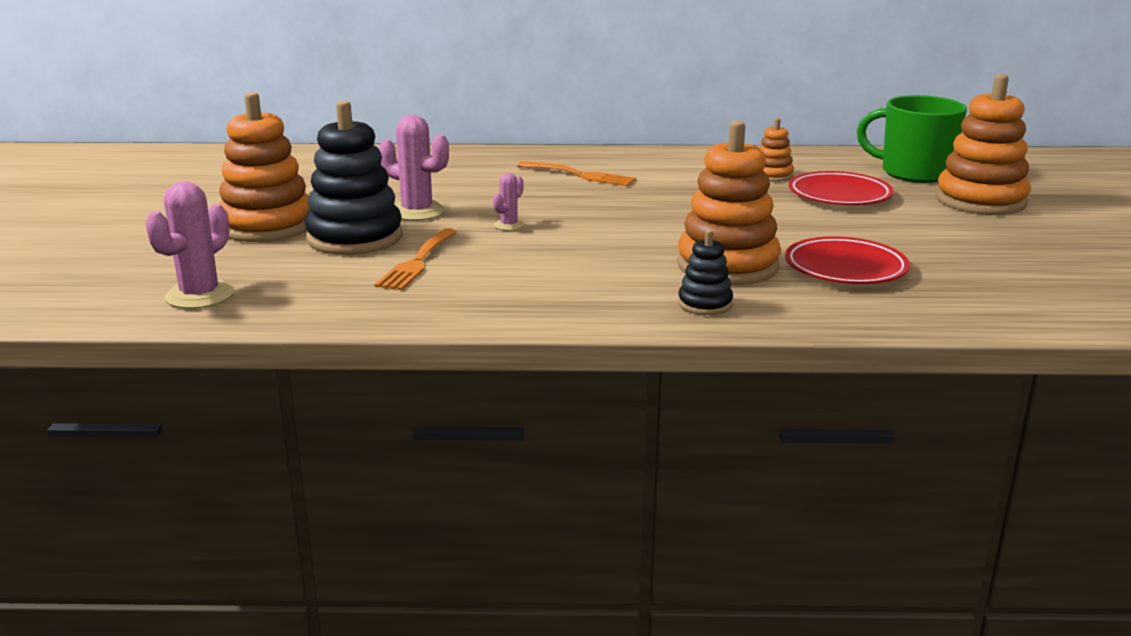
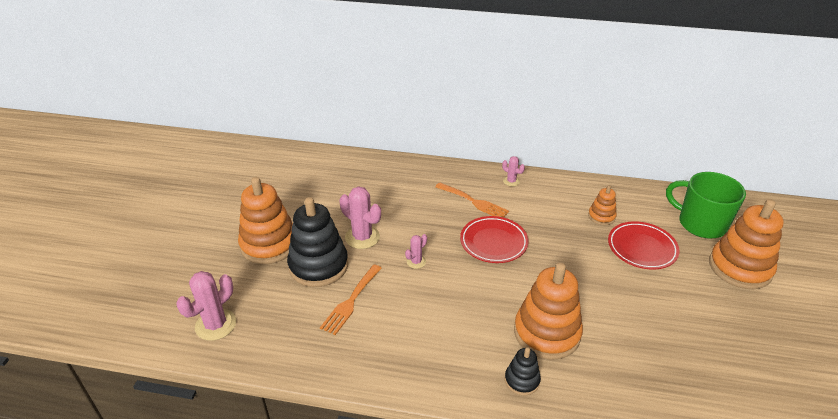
camera: 10 degrees right, 15 degrees up
red plate [785,236,910,284] -> red plate moved to [460,216,529,263]
none -> pink cactus [502,156,525,186]

